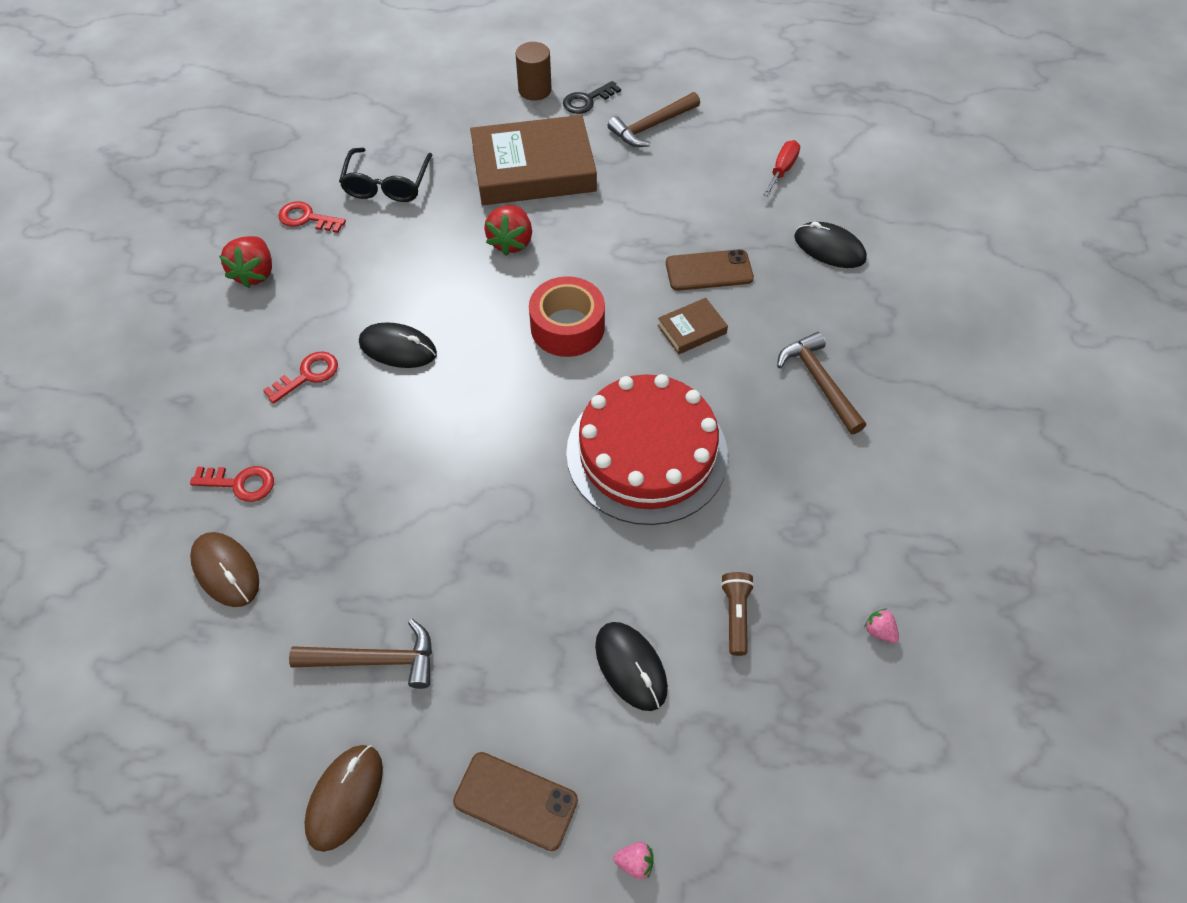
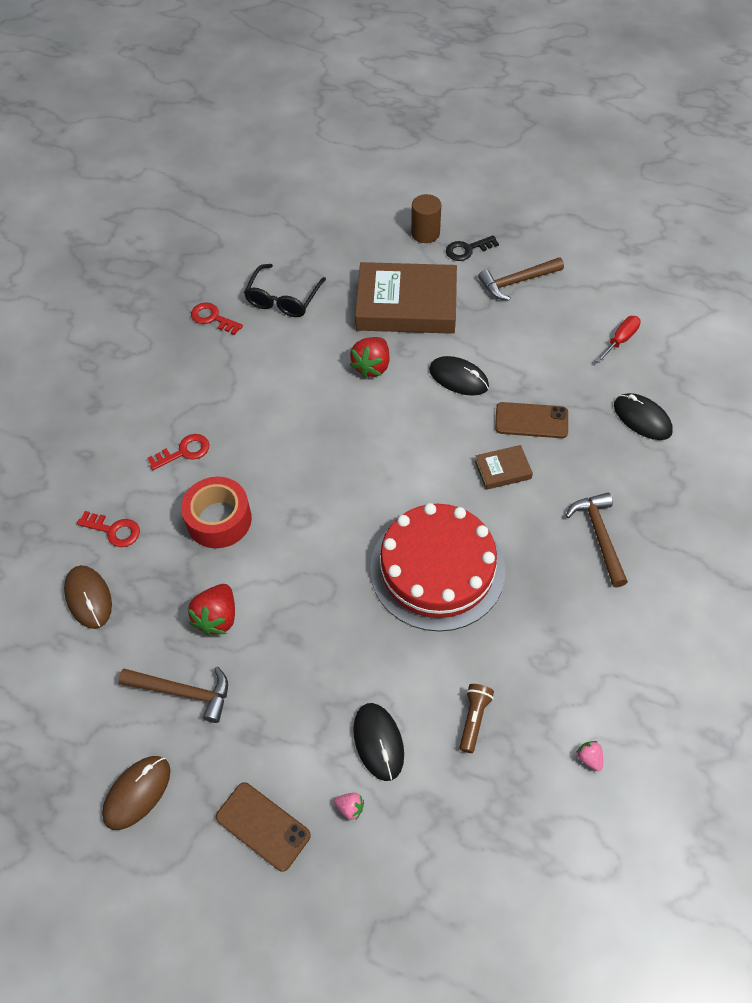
camera: 15 degrees right, 0 degrees up
red strawberry [219,236,272,288] -> red strawberry moved to [187,584,235,636]
black mouse [359,322,437,368] -> black mouse moved to [429,356,489,396]
red tape [529,276,605,357] -> red tape moved to [181,477,252,548]
pink strawberry [613,842,654,879] -> pink strawberry moved to [334,793,364,821]

